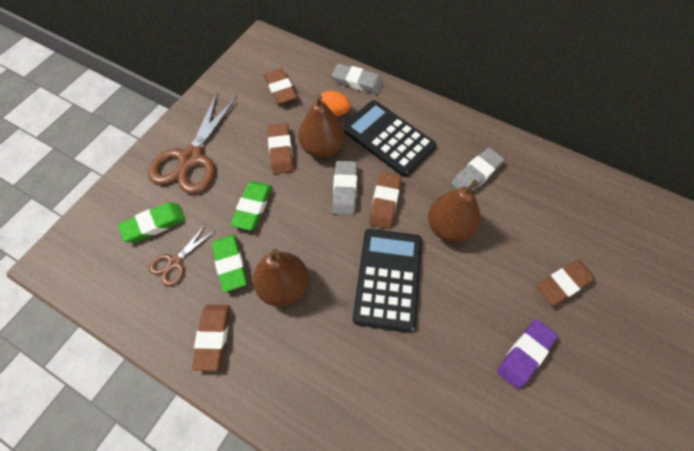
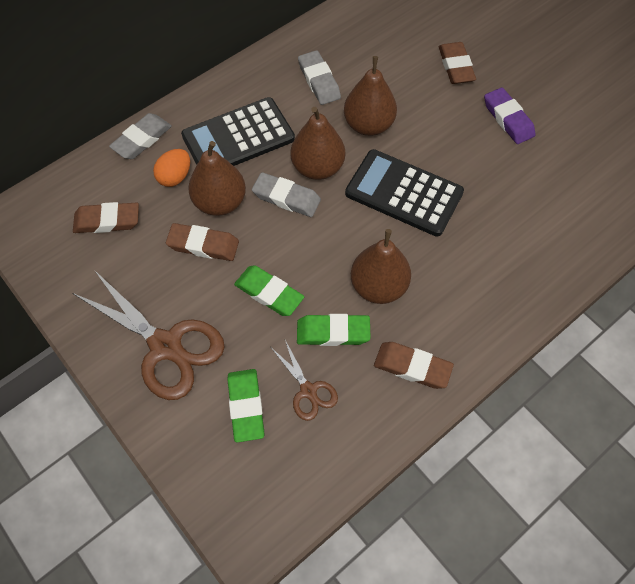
camera: 70 degrees left, 0 degrees up
brown eraser [369,172,401,229] -> brown pear [290,107,345,180]

